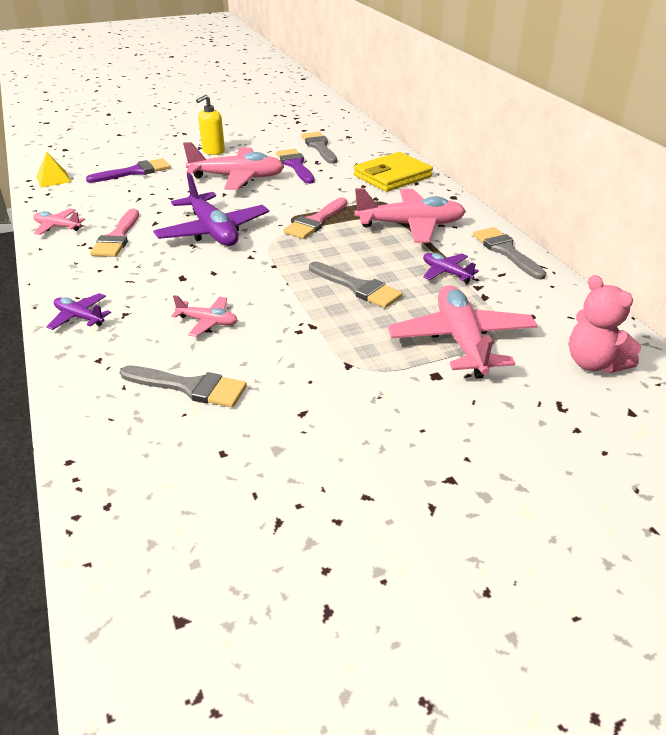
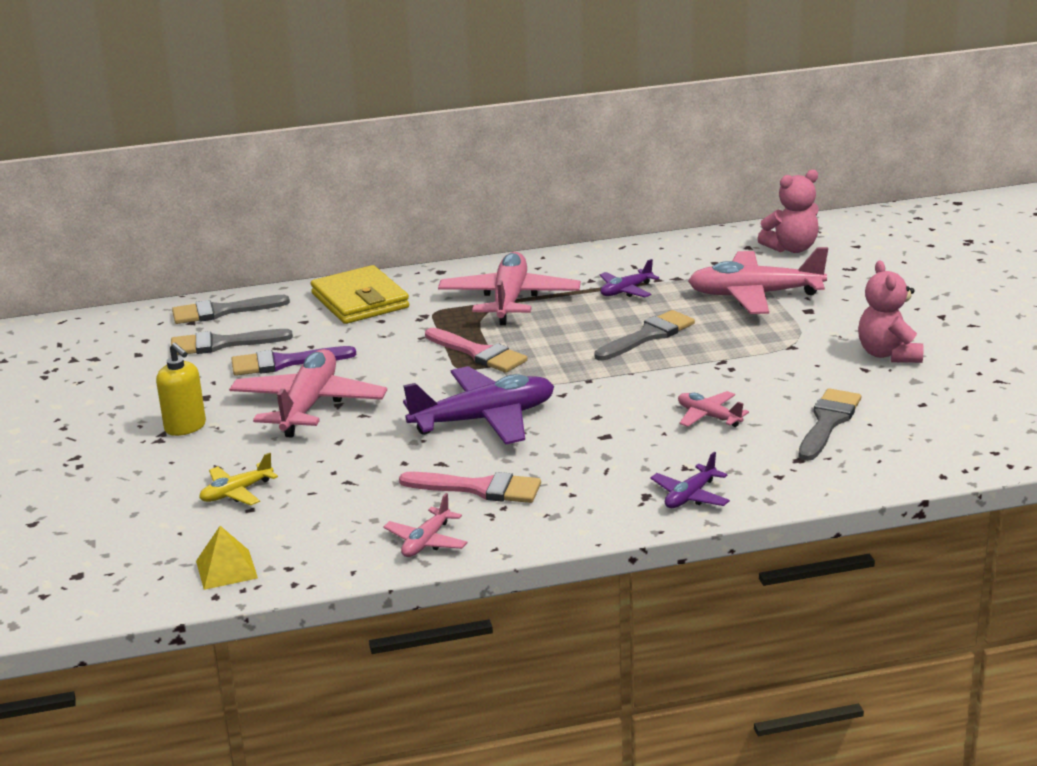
camera: 80 degrees left, 10 degrees down
purple brush [86,158,171,183] -> yellow plane [199,453,278,506]
pink plane [171,295,238,337] -> pink plane turned 75 degrees counterclockwise [678,391,749,427]
grey brush [473,227,546,280] -> grey brush moved to [172,295,290,324]
none -> pink teddy bear [858,261,923,363]

